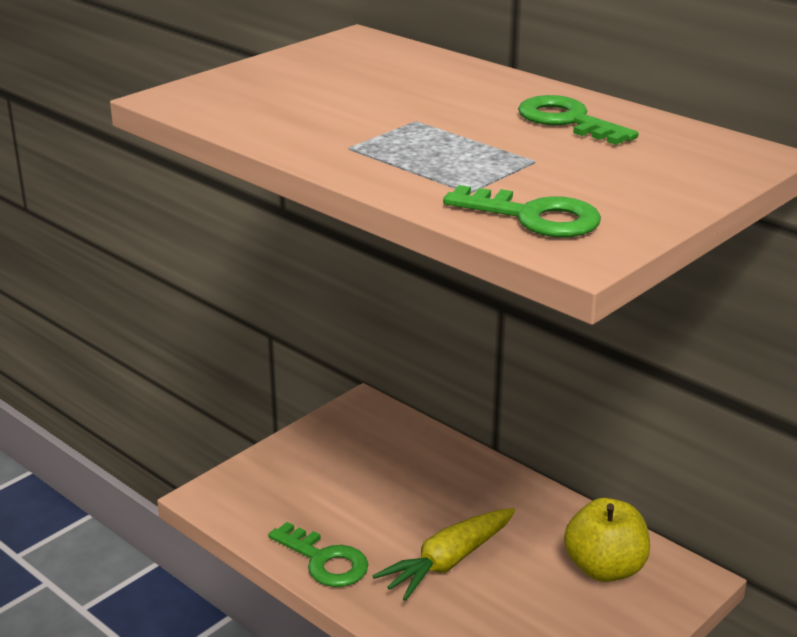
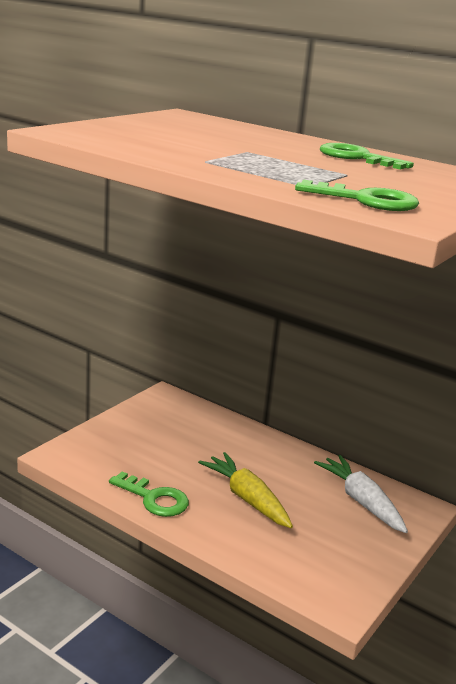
camera: 10 degrees left, 5 degrees down
yellow carrot [372,508,515,601] -> yellow carrot turned 105 degrees clockwise [198,452,293,528]
yellow apple [564,498,650,582] -> white carrot [314,455,408,533]

